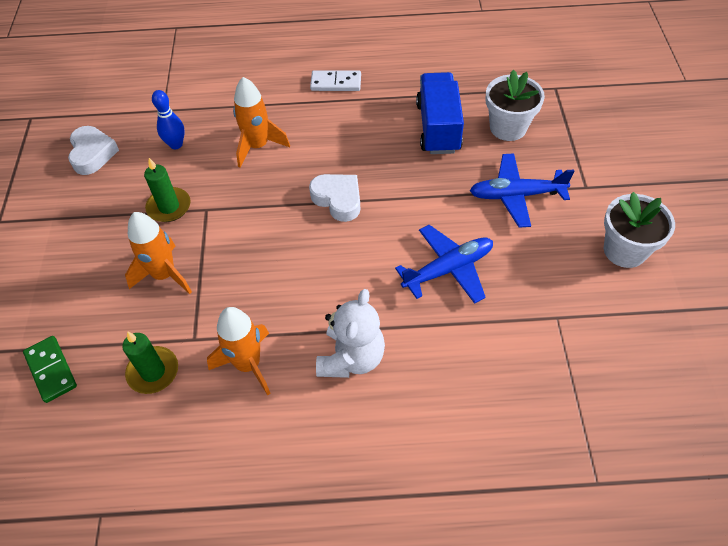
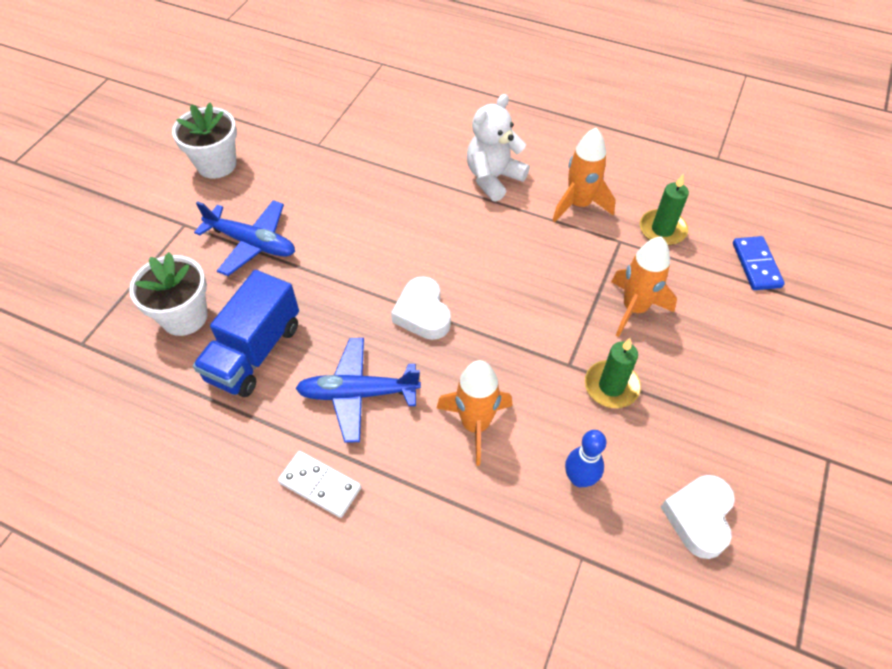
camera: 155 degrees left, 0 degrees up
green domino [23,336,77,403] -> blue domino [733,236,785,290]
blue plane [395,225,493,304] -> blue plane moved to [295,338,421,443]

